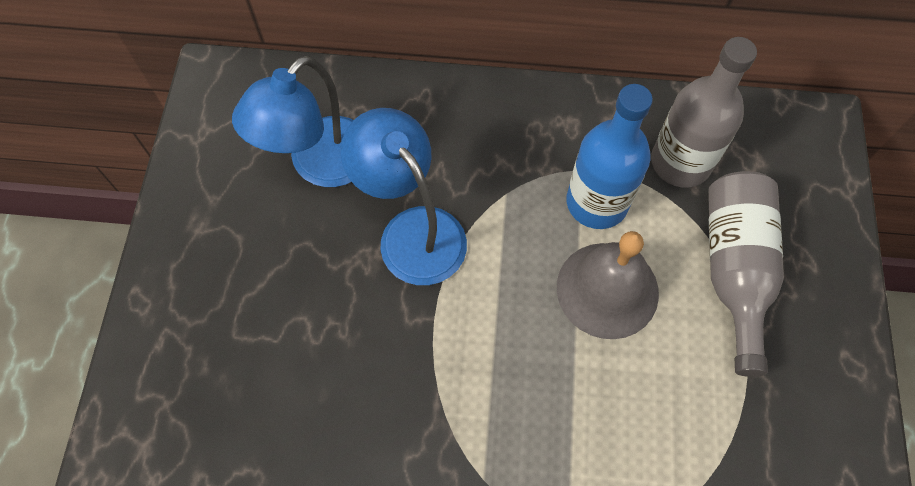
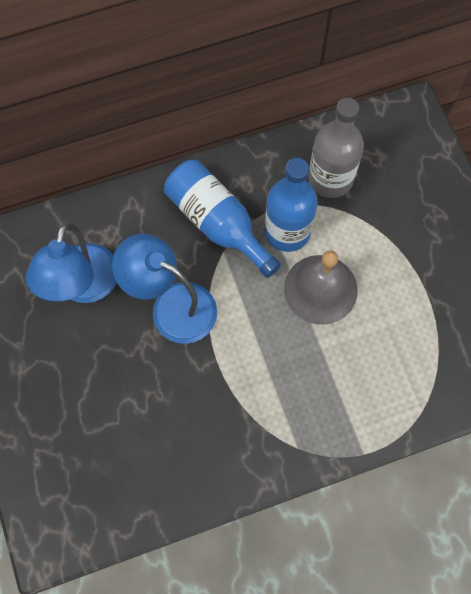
camera: 25 degrees left, 5 degrees up
grey bottle [708,171,784,377] -> none
none -> blue bottle [164,160,281,278]

